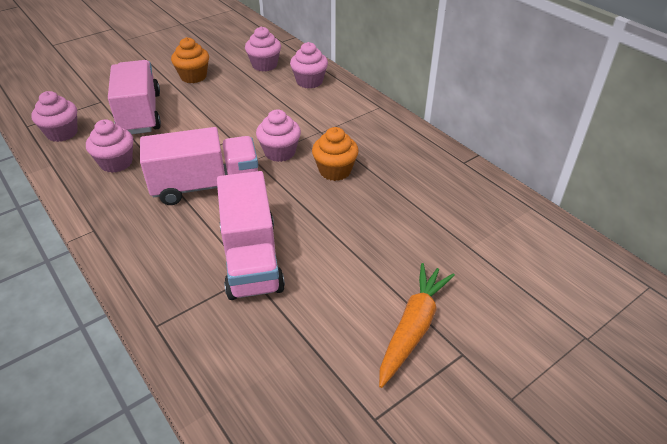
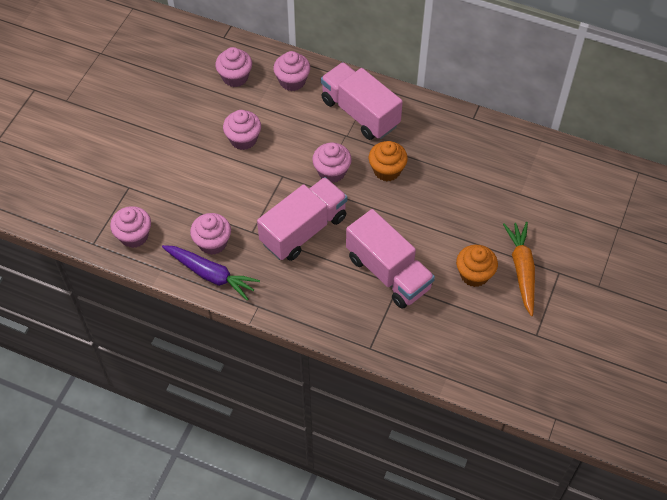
camera: 30 degrees left, 15 degrees up
pink truck [108,60,161,134] -> pink truck moved to [321,62,403,140]
orange cupcake [171,37,209,83] -> orange cupcake moved to [456,245,498,287]
none -> purple carrot [162,245,260,300]
none -> pink cupcake [223,110,261,150]

